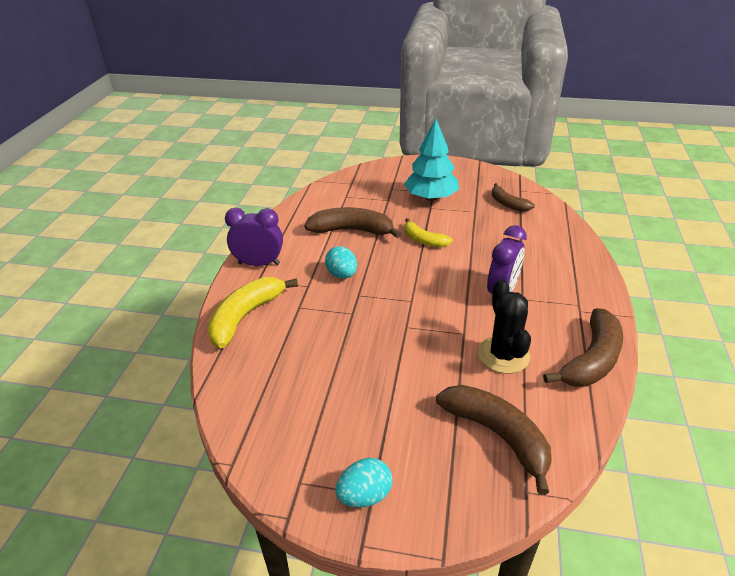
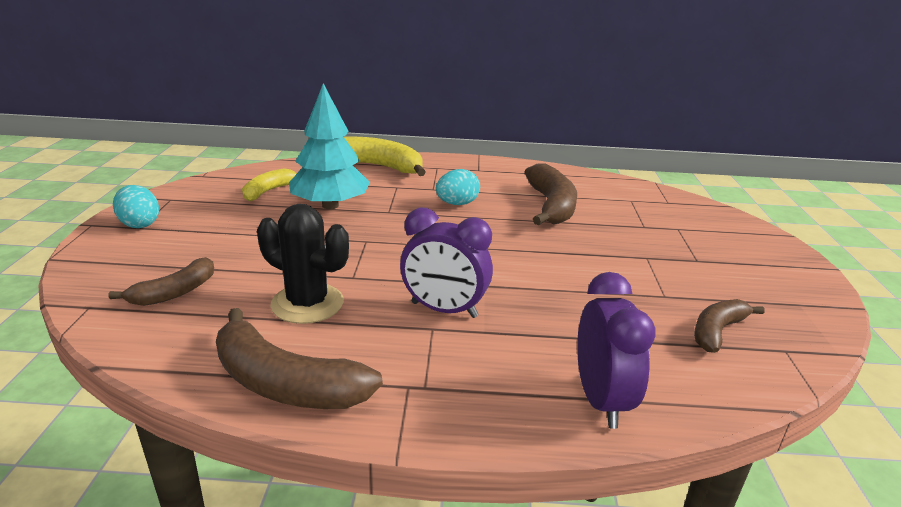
camera: 80 degrees right, 10 degrees down
purple clock [225,208,283,266] -> purple clock moved to [577,272,656,429]
turquoise tree [404,119,459,201] -> turquoise tree moved to [289,83,370,209]
yellow banana [404,218,453,247] -> yellow banana moved to [242,168,297,201]
brown banana [436,385,552,495] -> brown banana [108,257,214,306], size x0.61
black cactus [478,279,531,374] -> black cactus turned 45 degrees clockwise [257,204,349,324]

